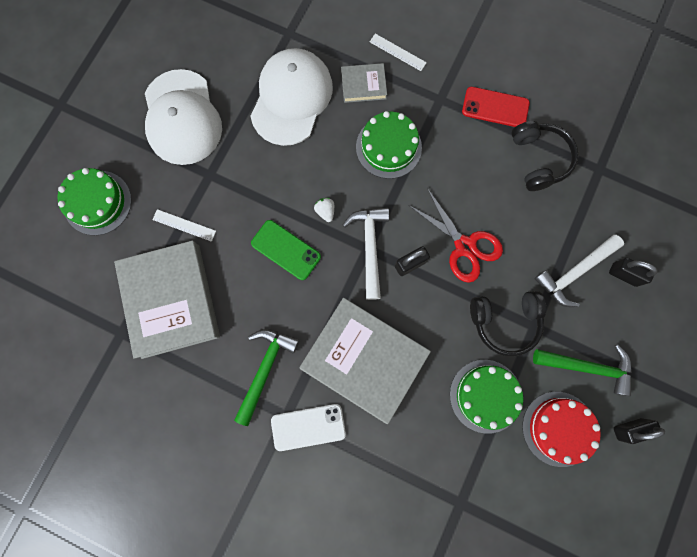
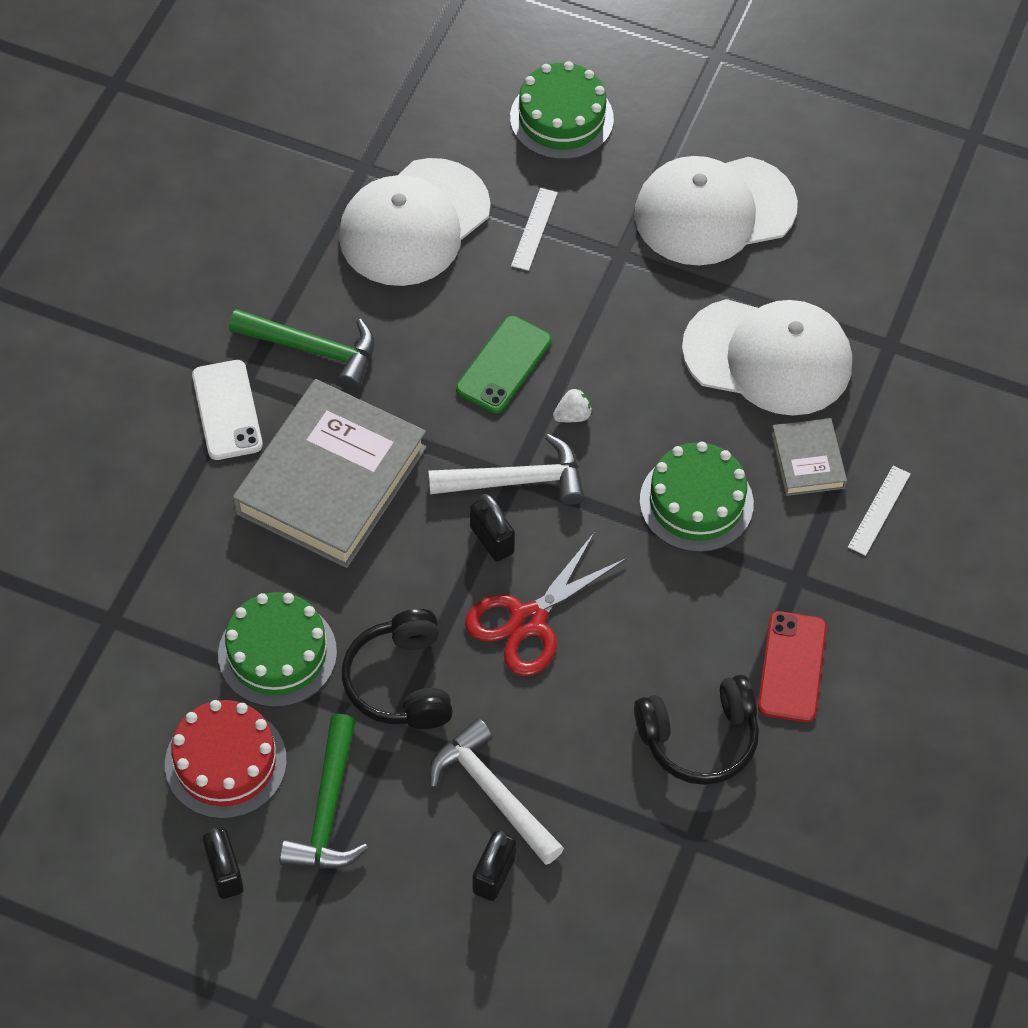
camera: 85 degrees right, 20 degrees down
grey book [114,241,220,359] -> white cap [339,158,491,286]

